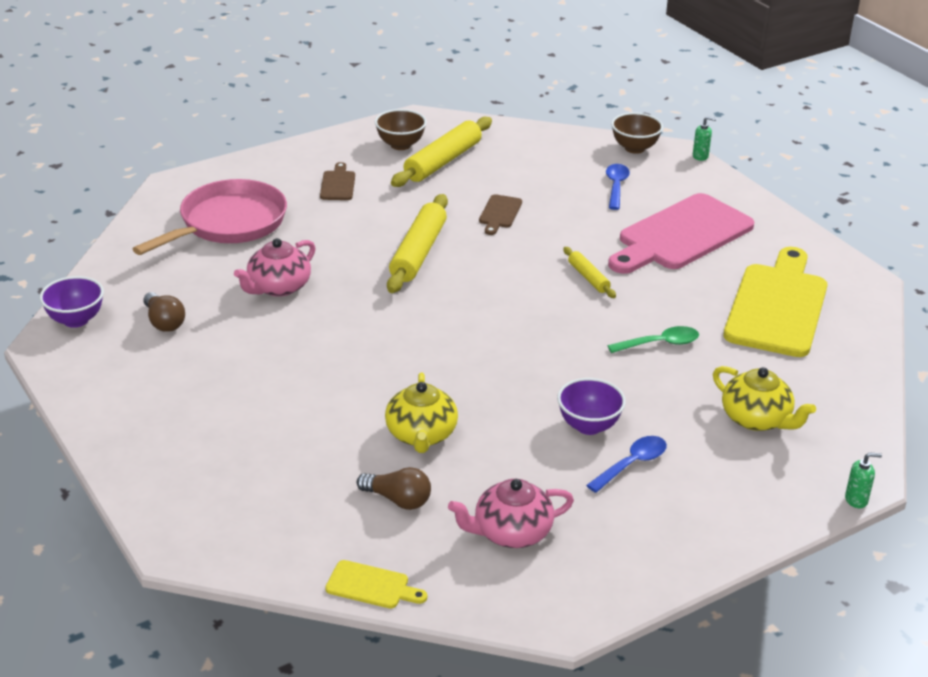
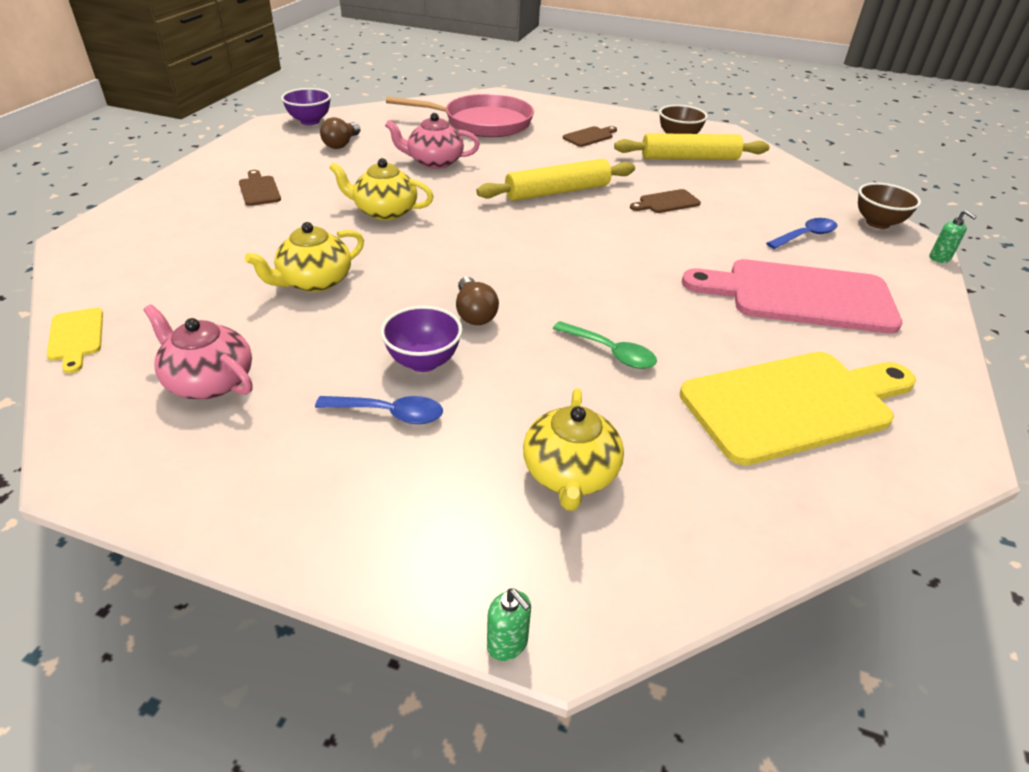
camera: 50 degrees right, 5 degrees up
brown light bulb [357,467,431,510] -> brown light bulb moved to [456,277,499,325]
yellow rolling pin [563,247,616,298] -> none
none -> brown cutting board [239,170,281,206]
none -> yellow teapot [329,158,434,220]

